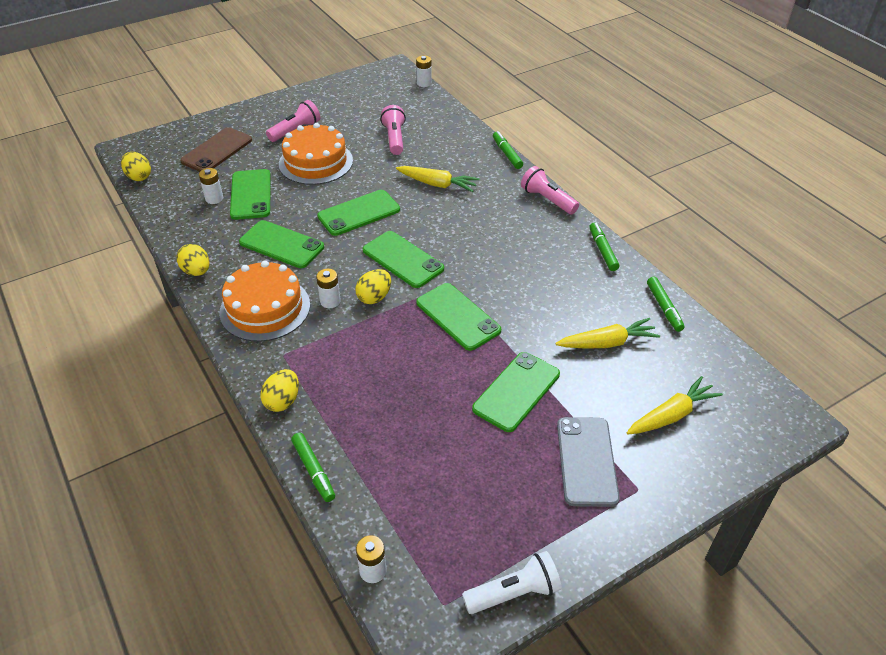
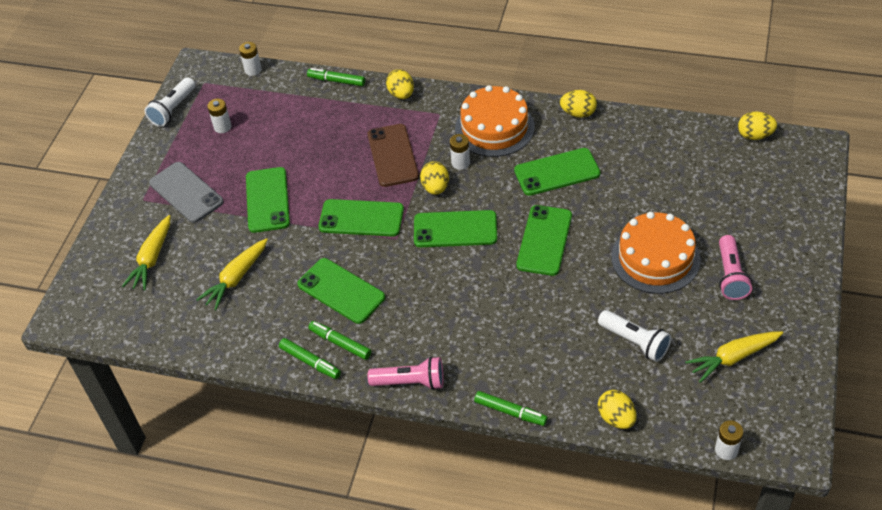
camera: 140 degrees right, 5 degrees up
brown phone [180,127,252,172] -> brown phone moved to [368,124,419,187]
white battery [199,168,223,204] -> white battery moved to [207,99,232,133]
green phone [230,169,271,220] -> green phone moved to [297,258,385,324]
pink flashlight [380,105,406,155] -> white flashlight [598,310,671,362]
yellow carrot [396,166,479,192] -> yellow carrot moved to [685,331,783,383]
green marker [647,277,685,332] -> green marker moved to [308,321,371,360]
none -> yellow egg [598,390,637,429]

